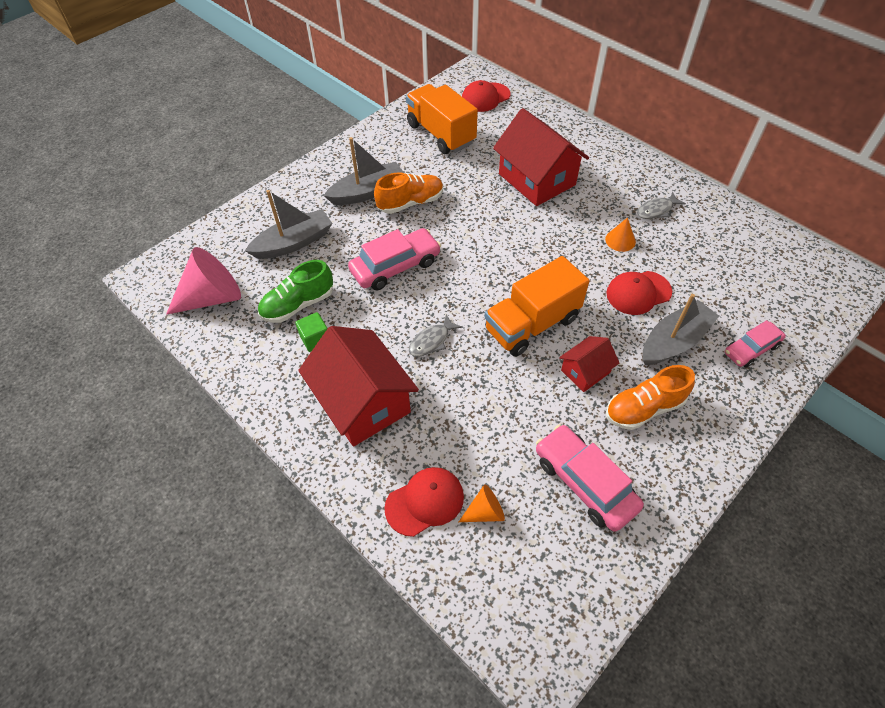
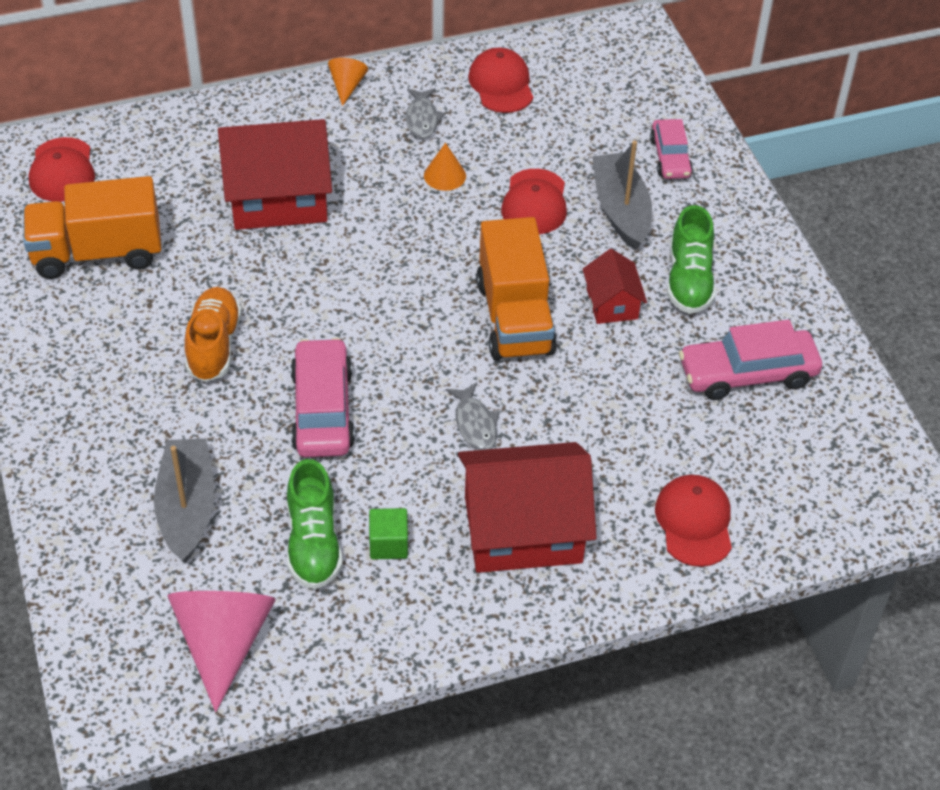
camera: 65 degrees left, 5 degrees down
grey boat [324,137,404,205] -> none
orange cone [459,484,505,522] -> orange cone moved to [328,58,368,106]
orange shoe [606,365,695,430] -> green shoe [667,205,716,314]
none -> red cap [468,48,533,113]

